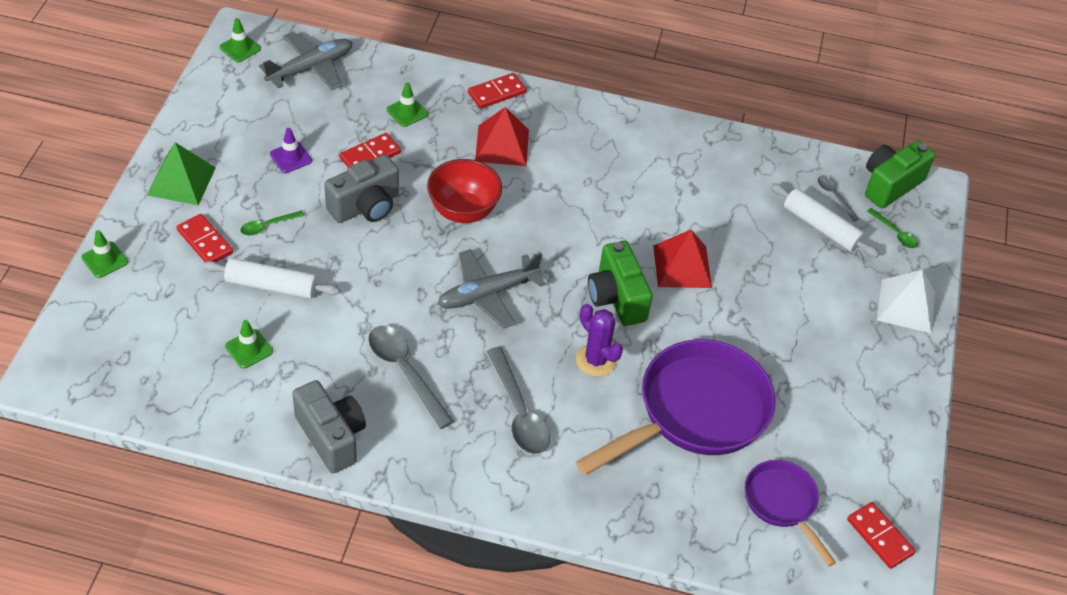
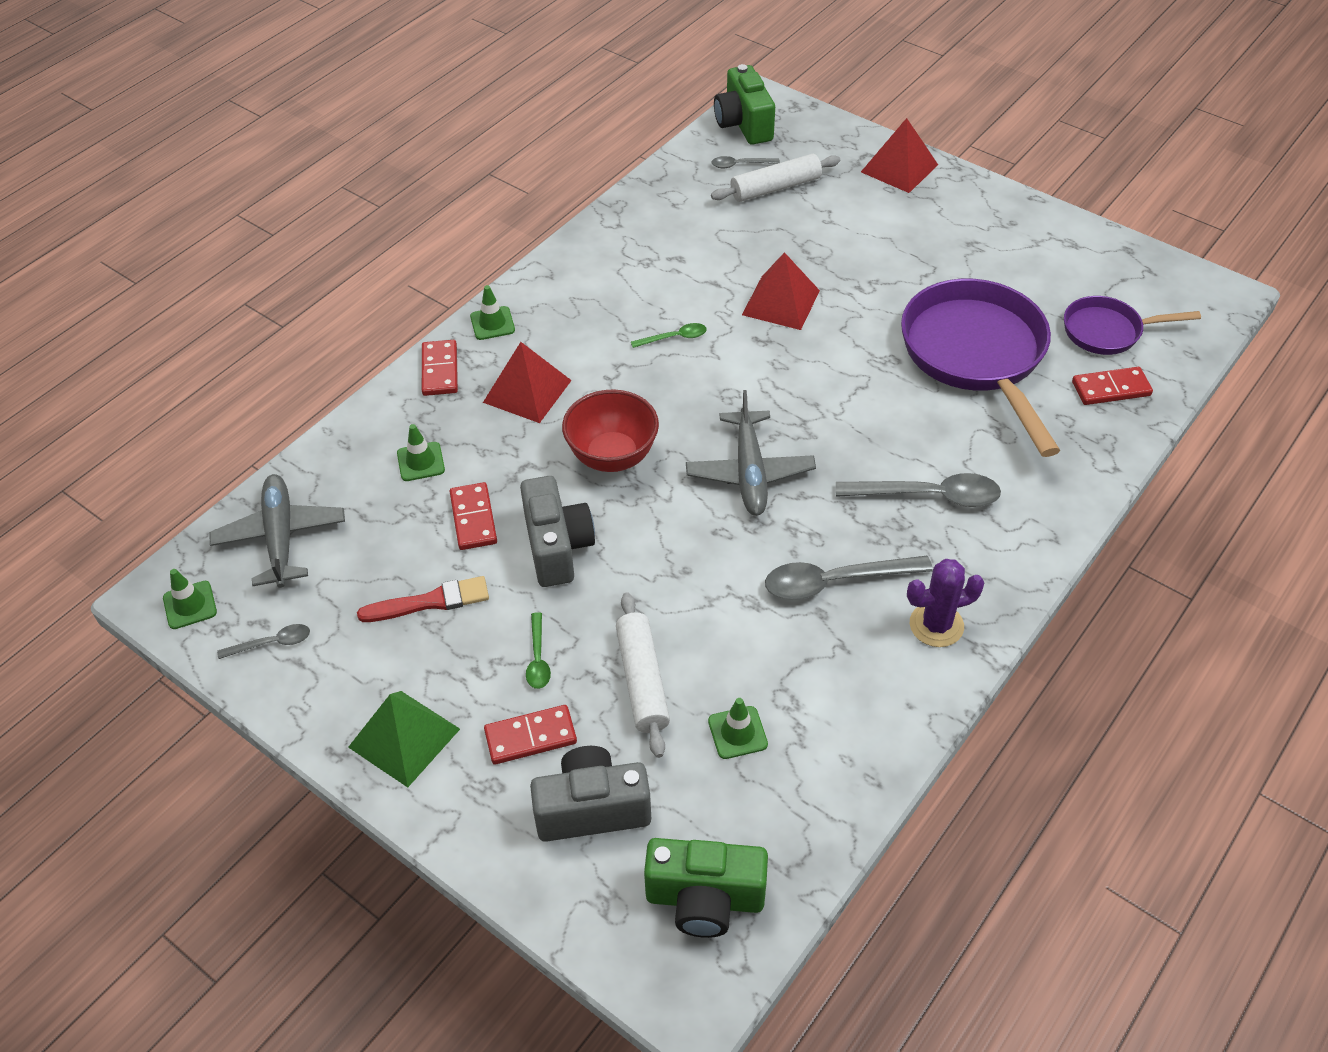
camera: 60 degrees left, 0 degrees up
green traffic cone [81,230,128,278] -> green traffic cone moved to [470,285,515,340]
white rolling pin [203,258,340,299] -> white rolling pin turned 45 degrees counterclockwise [616,592,670,758]
purple traffic cone [270,128,312,173] -> red brush [357,576,489,622]
grey camera [292,380,366,473] -> grey camera moved to [530,746,651,842]
purple cactus [576,304,623,377] -> purple cactus moved to [907,559,985,647]
green camera [588,241,653,326] -> green camera moved to [644,838,768,938]
red domino [847,502,915,569] -> red domino moved to [1072,367,1153,405]
green spoon [867,208,918,248] -> green spoon moved to [631,323,706,348]
white pyramid [877,270,935,333] -> red pyramid [861,118,938,193]
none -> grey spoon [217,624,310,659]

